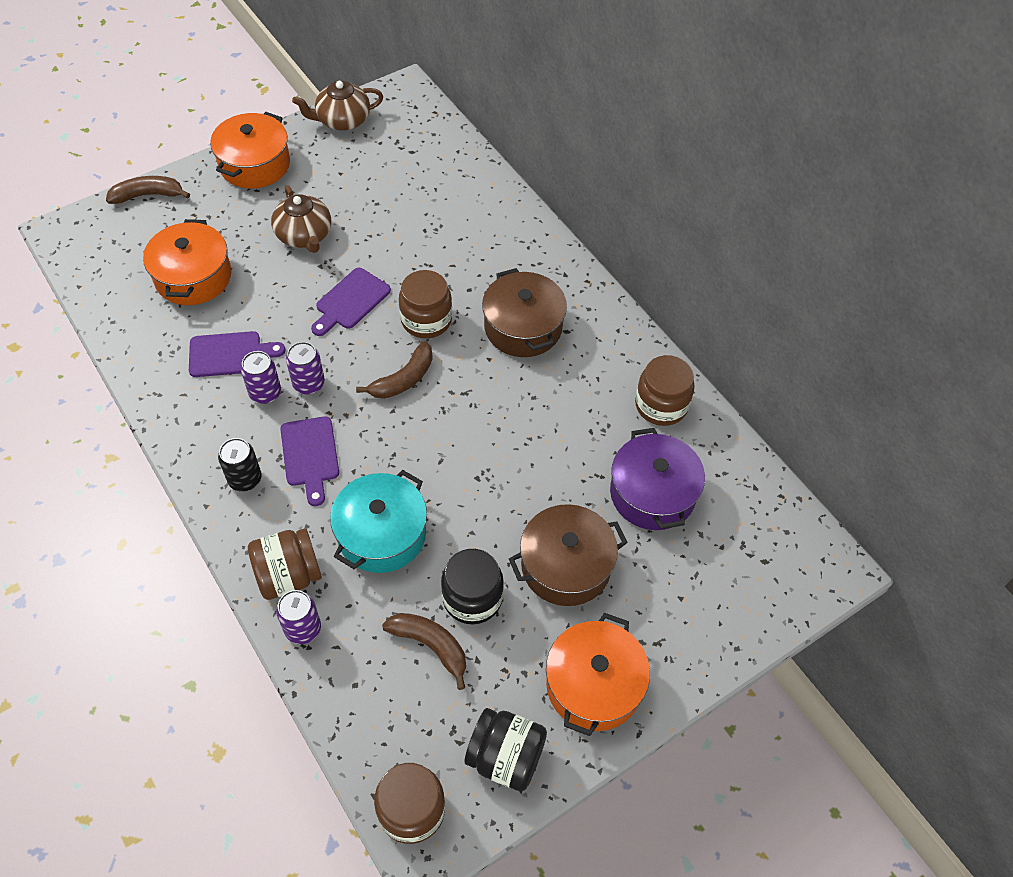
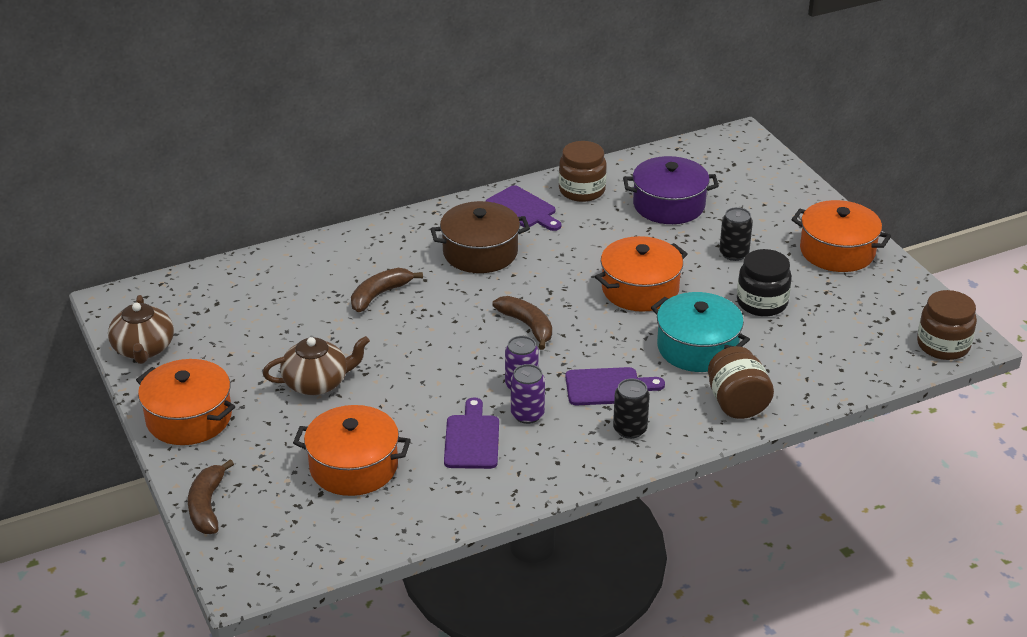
camera: 80 degrees left, 20 degrees down
purple can [276,590,321,644] -> none
purple cutting board [311,268,391,336] -> purple cutting board moved to [486,185,561,231]
brown banana [382,613,466,690] -> brown banana moved to [351,268,423,312]
brown jar [399,270,452,338] -> none
black jar [465,708,547,791] -> none
brown pot [509,504,628,606] -> black can [719,207,753,261]
none -> orange pot [595,236,688,312]

